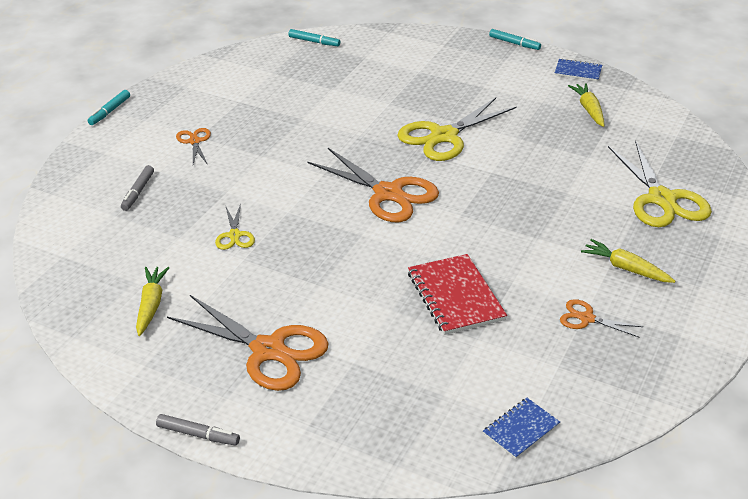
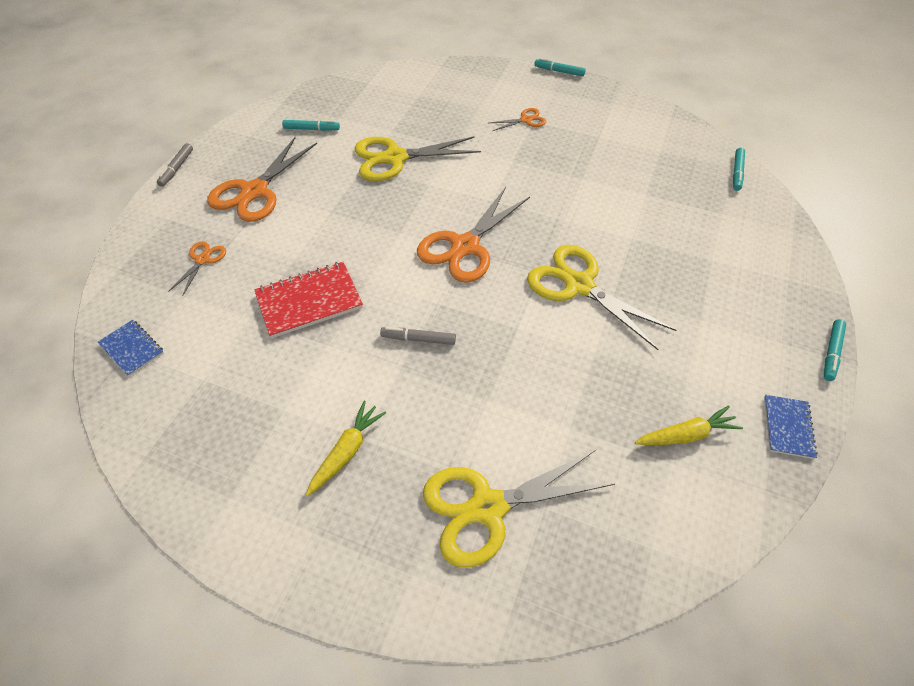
camera: 85 degrees right, 15 degrees up
grey marker [121,165,154,211] -> grey marker moved to [380,327,456,345]
yellow carrot [136,267,170,336] -> turquoise marker [282,120,340,131]
yellow scissors [215,204,255,250] -> yellow scissors [355,136,481,181], size x2.05
orange scissors [560,299,643,338] -> orange scissors moved to [168,241,226,296]

